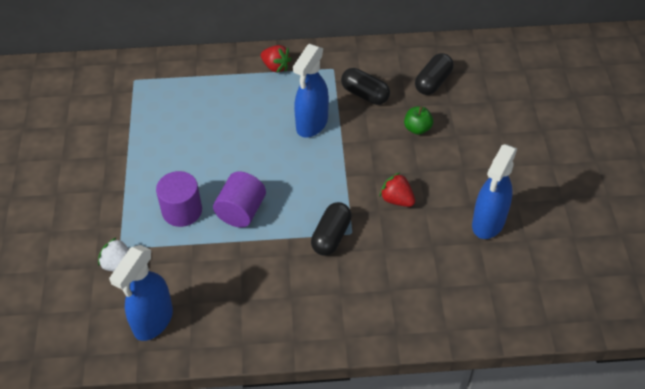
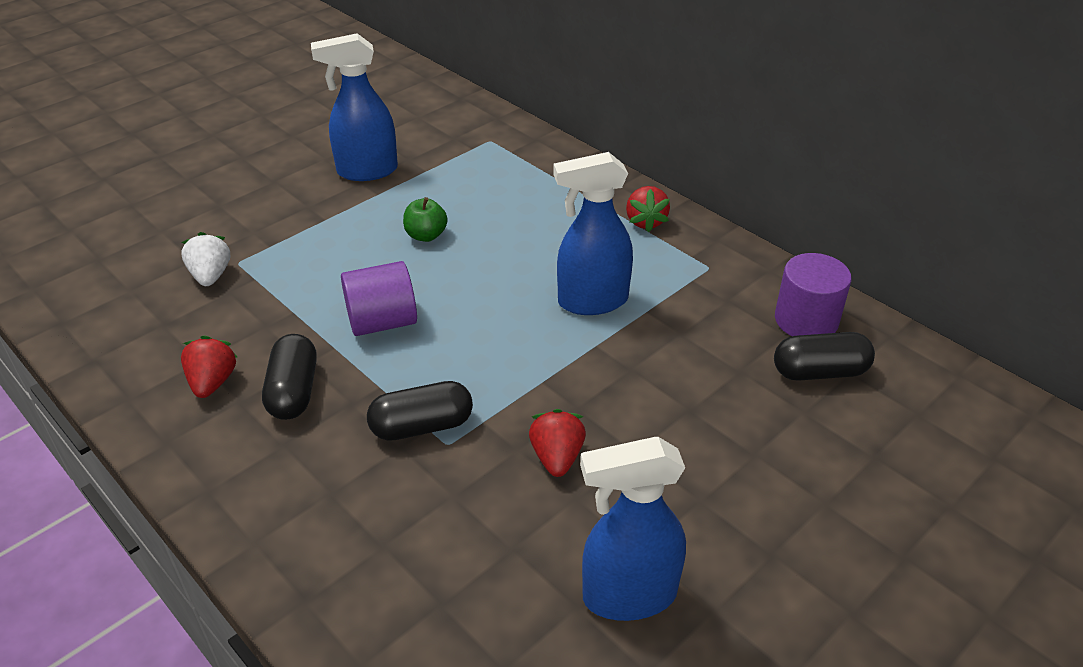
camera: 50 degrees right, 10 degrees down
blue spray bottle [109,245,173,341] -> blue spray bottle moved to [311,33,398,181]
purple cylinder [156,171,202,227] -> purple cylinder moved to [775,253,852,336]
black capsule [341,68,390,105] -> black capsule moved to [262,334,317,420]
green apple [404,106,433,135] -> green apple moved to [403,197,448,242]
none -> red strawberry [181,335,238,398]

